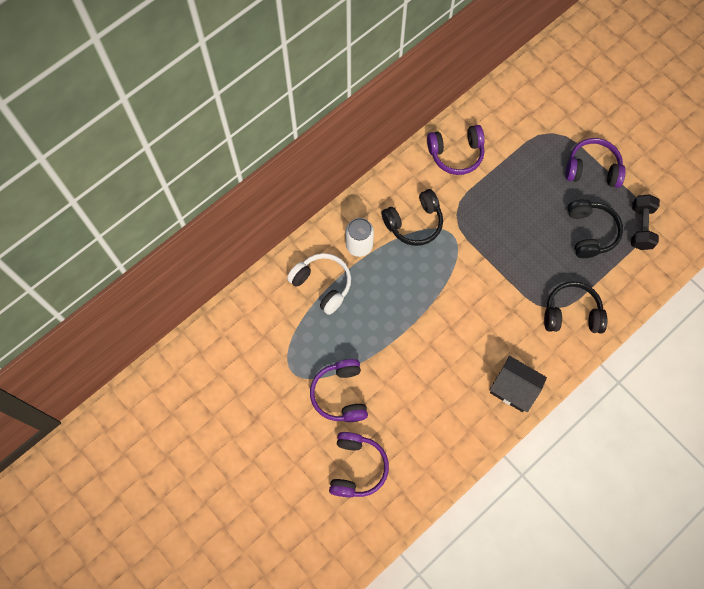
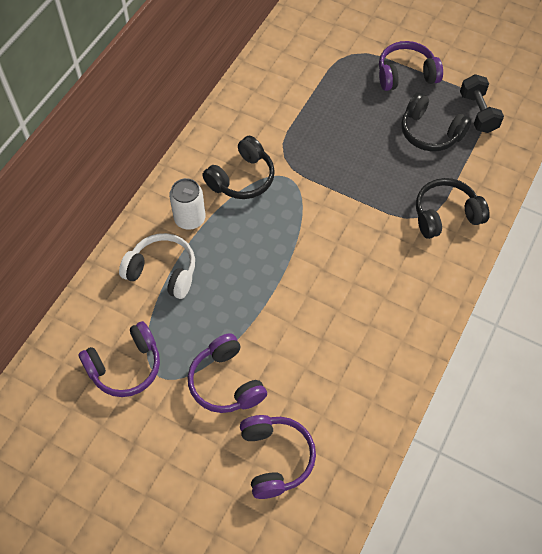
camera: 20 degrees left, 10 degrees down
purple headphones [427,125,485,175] -> purple headphones moved to [79,321,160,397]
black house [490,356,547,412] -> none
black headphones [567,199,623,258] -> black headphones turned 150 degrees clockwise [401,92,471,151]

